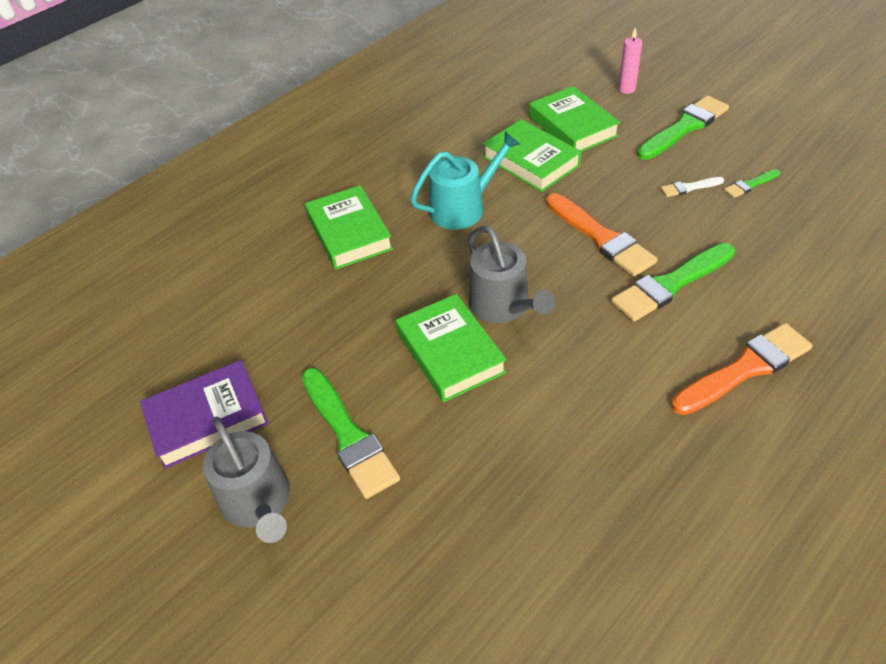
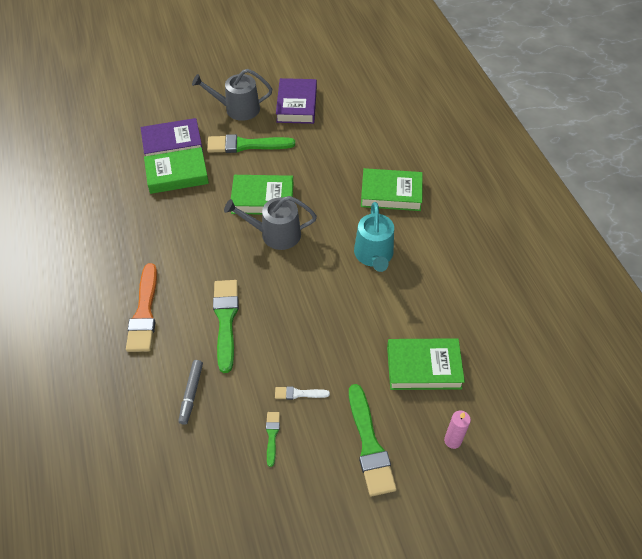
camera: 115 degrees right, 5 degrees up
green book [483,119,582,192] -> green book moved to [144,147,209,194]
orange brush [546,193,658,276] -> none
white brush [661,177,724,197] -> white brush turned 105 degrees counterclockwise [275,386,330,400]
none -> purple book [141,118,203,156]
none -> grey marker [178,360,203,425]

